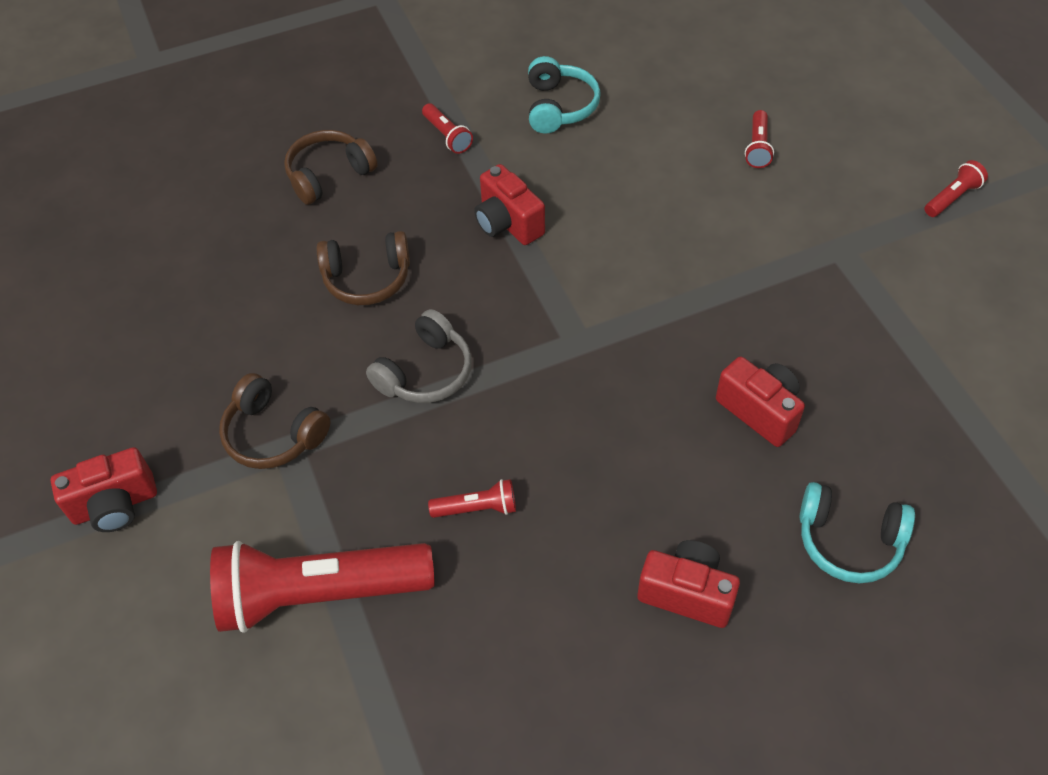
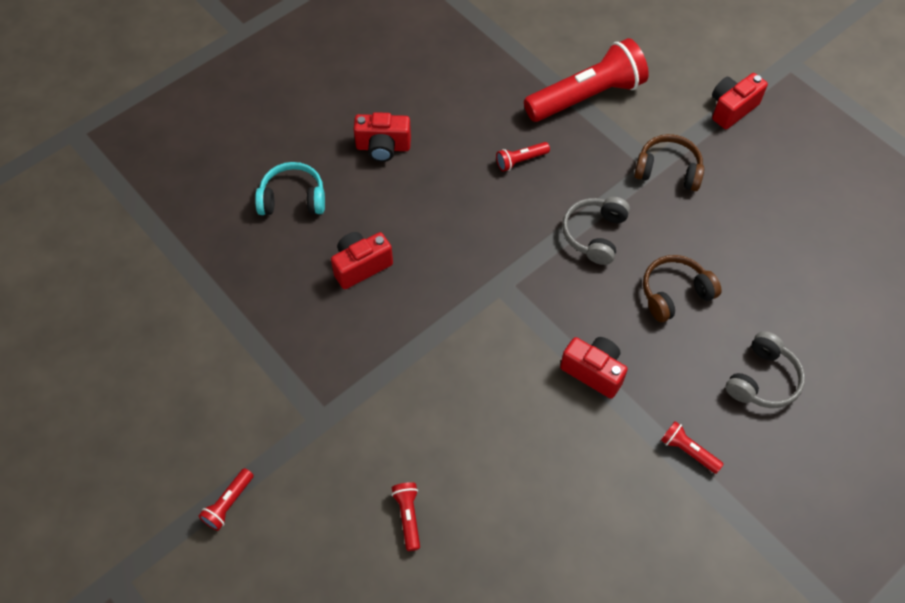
camera: 160 degrees right, 5 degrees up
brown headphones [284,130,377,205] -> grey headphones [725,331,805,408]
turquoise headphones [528,56,601,134] -> none
red camera [716,356,805,447] -> red camera turned 120 degrees clockwise [331,232,393,289]

